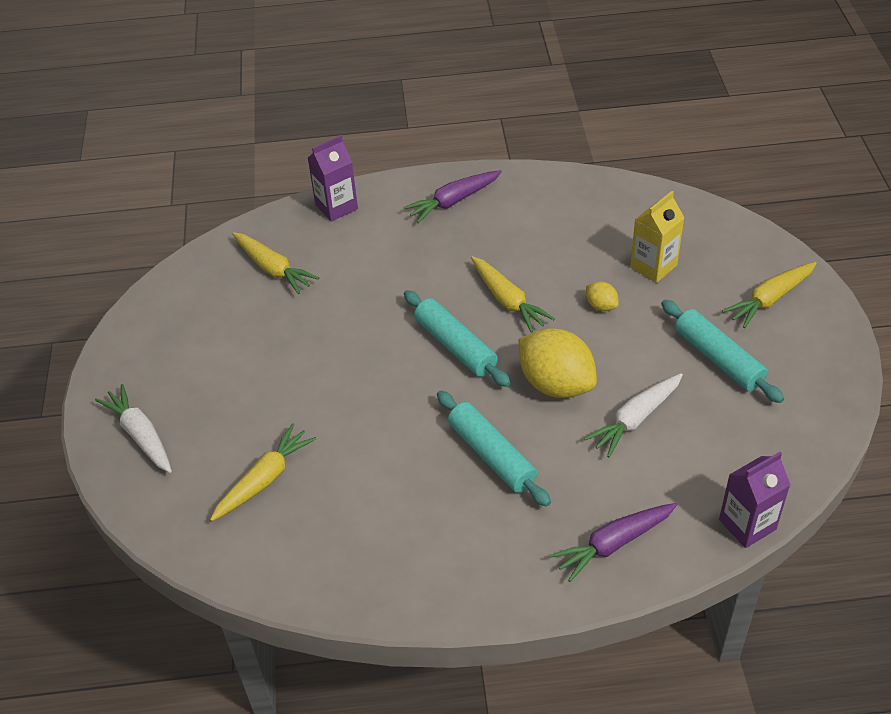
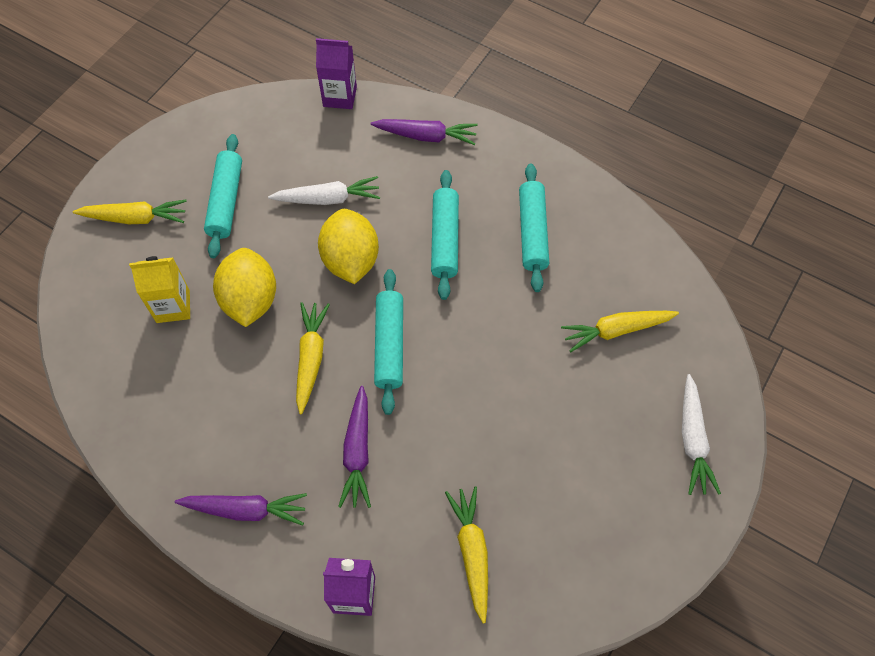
camera: 145 degrees left, 15 degrees up
yellow lemon [586,281,619,311] -> yellow lemon [213,248,276,327], size x2.19
none -> purple carrot [338,386,371,508]
none -> turquoise rolling pin [519,163,549,292]

